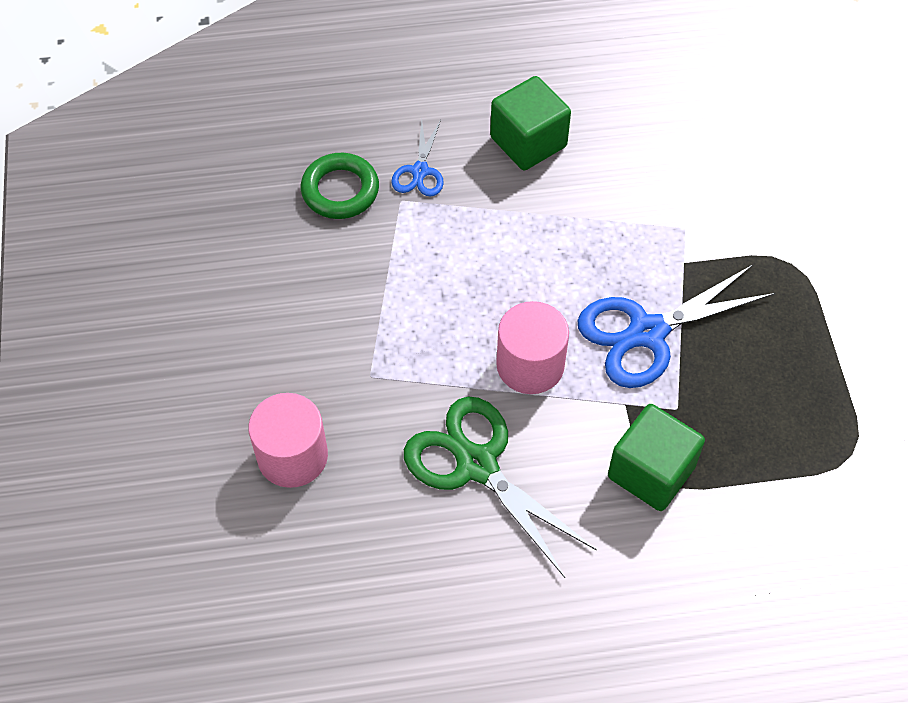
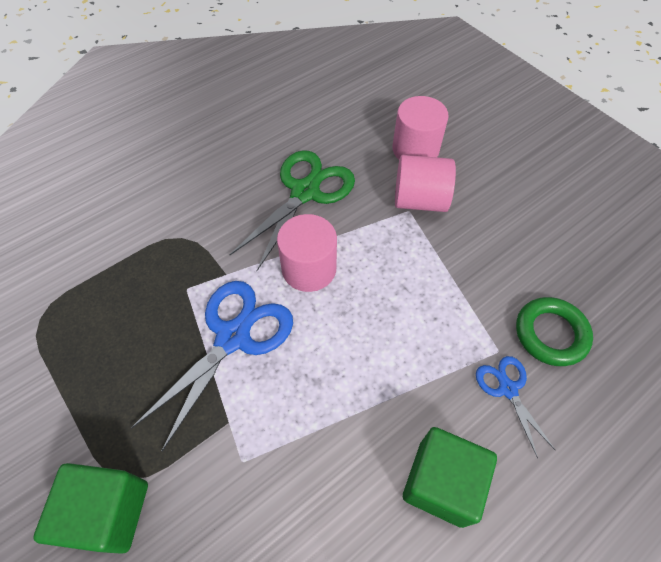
camera: 150 degrees right, 0 degrees up
green scissors [404,397,597,578] -> green scissors turned 75 degrees counterclockwise [229,150,355,271]
green cube [608,404,705,511] -> green cube moved to [33,463,148,554]
none -> pink cylinder [395,155,456,212]

